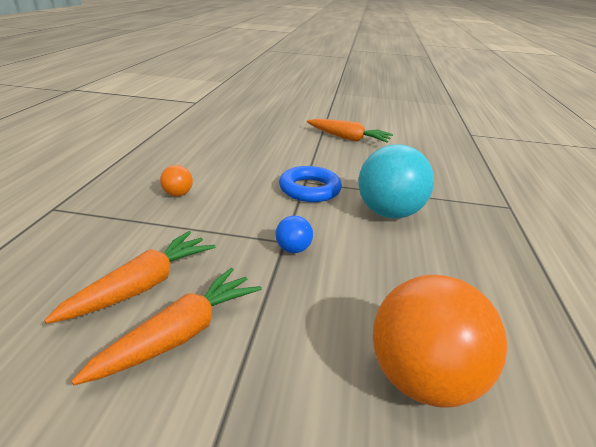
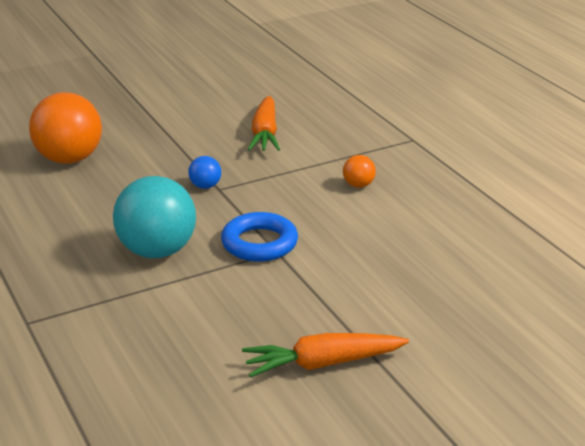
camera: 145 degrees right, 0 degrees up
orange carrot [71,268,262,385] -> none

